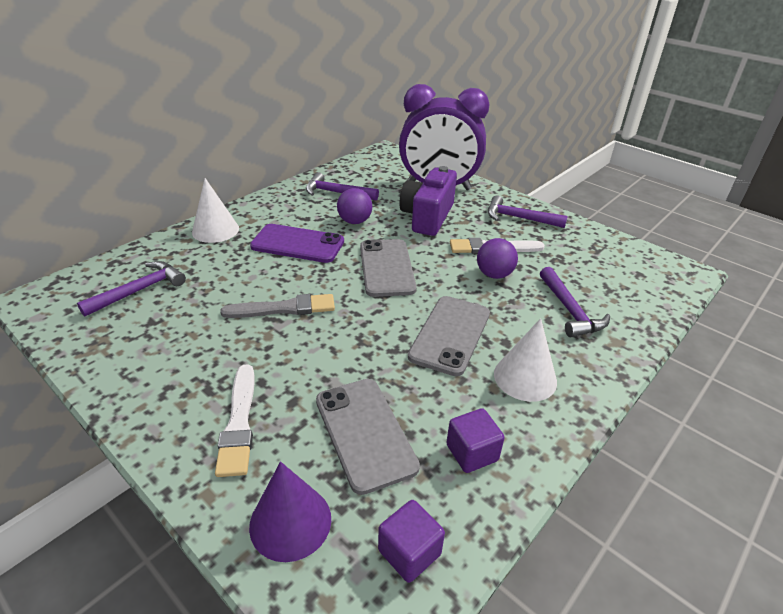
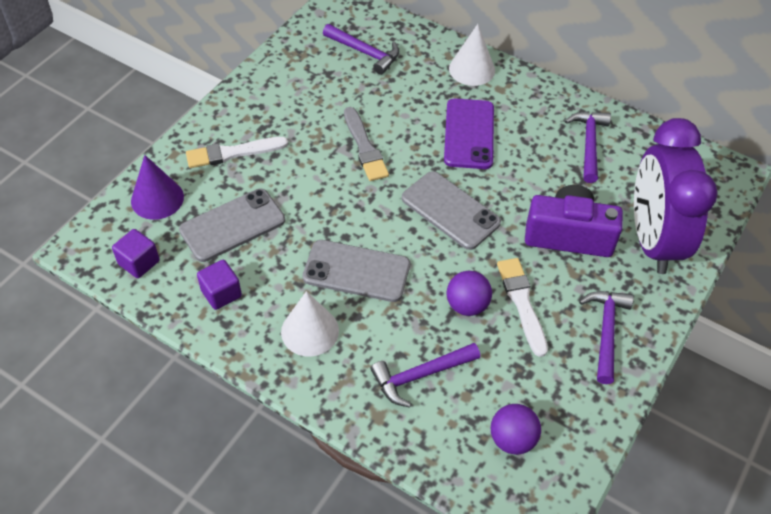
camera: 80 degrees right, 15 degrees up
purple ball [337,188,372,224] -> purple ball moved to [491,404,541,455]
grey phone [360,239,417,297] -> grey phone turned 60 degrees clockwise [402,171,501,250]

